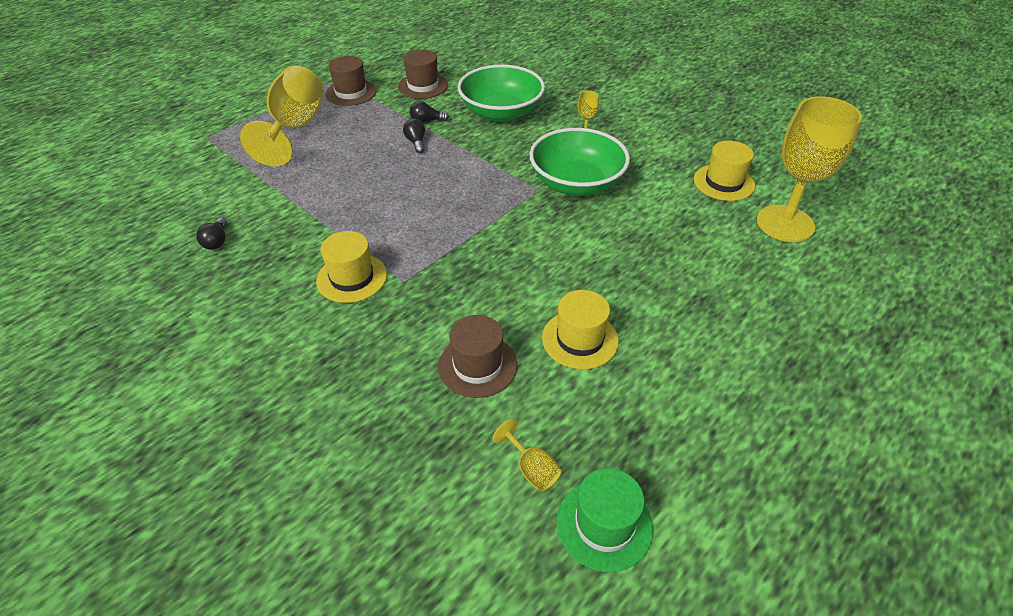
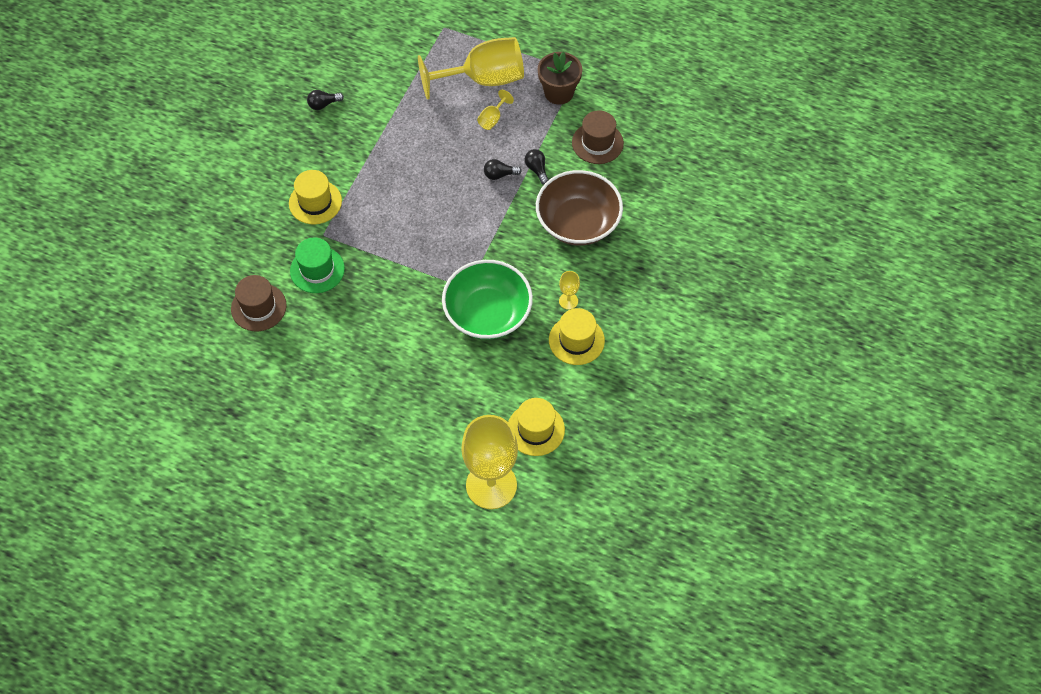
camera: 70 degrees right, 15 degrees up
brown hat [325,56,377,106] -> brown flower pot [537,52,582,105]
black light bulb [403,118,425,153] -> black light bulb turned 150 degrees counterclockwise [484,159,521,180]
green bowl [458,65,545,122] -> brown bowl [536,170,623,245]
yellow goblet [493,419,562,492] -> yellow goblet moved to [477,90,514,130]
yellow hat [542,290,619,369] -> yellow hat moved to [549,308,605,365]
green hat [557,468,653,572] -> green hat moved to [290,238,345,293]

